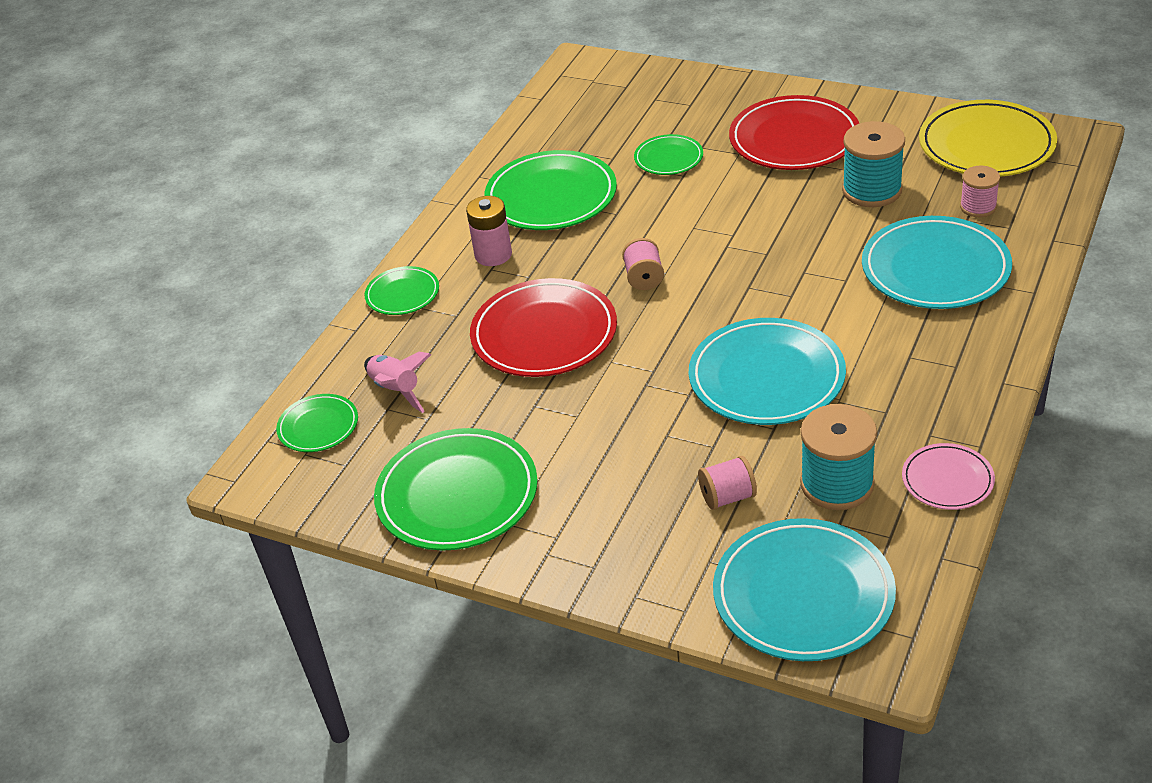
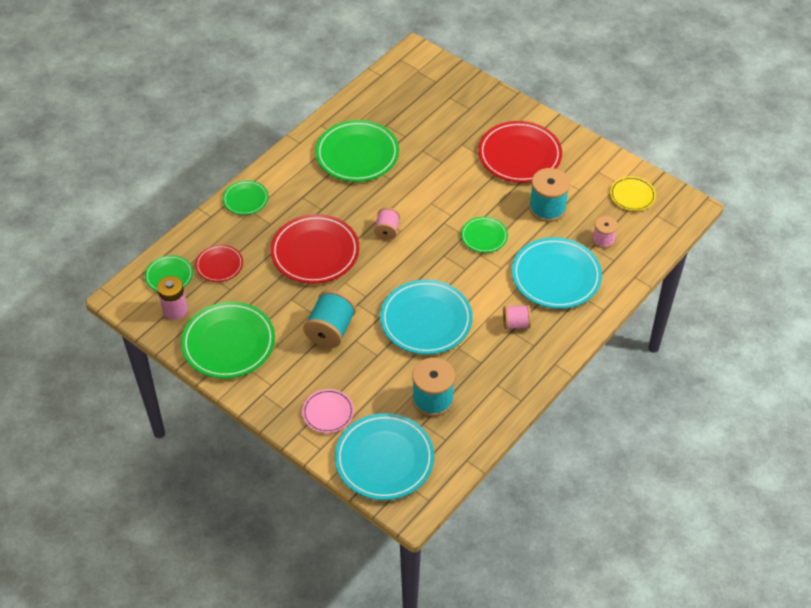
camera: 10 degrees right, 10 degrees up
pink rocket [364,352,431,413] -> red plate [195,245,243,282]
pink battery [466,196,512,266] -> pink battery moved to [157,276,188,320]
green plate [634,134,703,175] -> green plate moved to [461,217,508,253]
pink spool [698,456,757,510] -> pink spool moved to [503,305,531,330]
pink plate [902,443,995,510] -> pink plate moved to [302,389,354,433]
yellow plate [919,100,1057,177] -> yellow plate [610,176,656,211], size x0.53
none -> turquoise spool [303,290,356,348]

